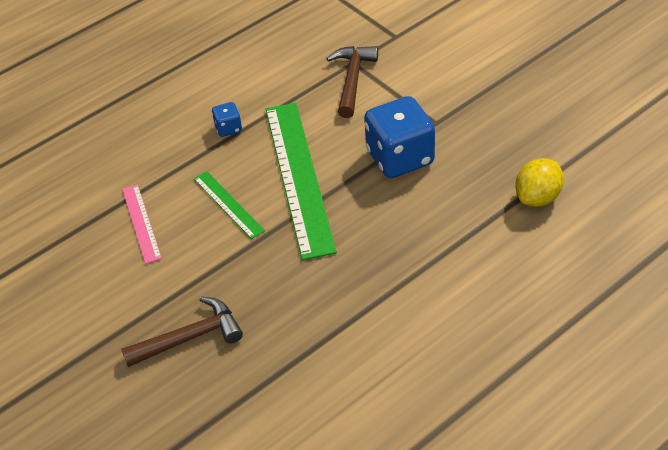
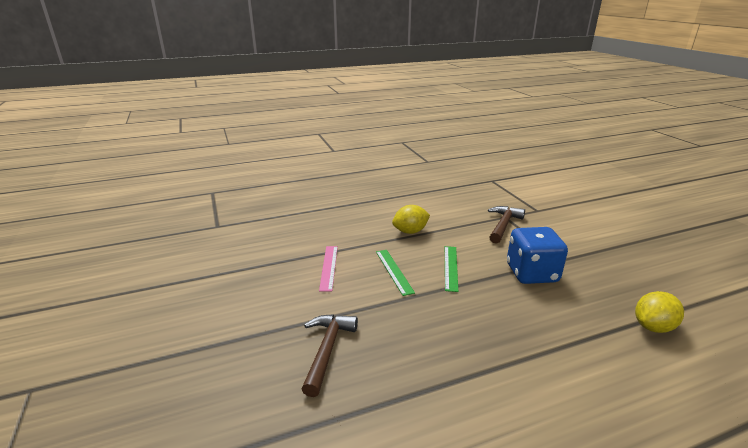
camera: 15 degrees right, 20 degrees down
brown hammer [121,296,243,367] -> brown hammer turned 75 degrees counterclockwise [301,314,358,397]
blue dice [212,102,242,137] -> yellow lemon [392,205,430,234]
green ruler [266,103,337,260] -> green ruler [445,246,458,292], size x0.49

